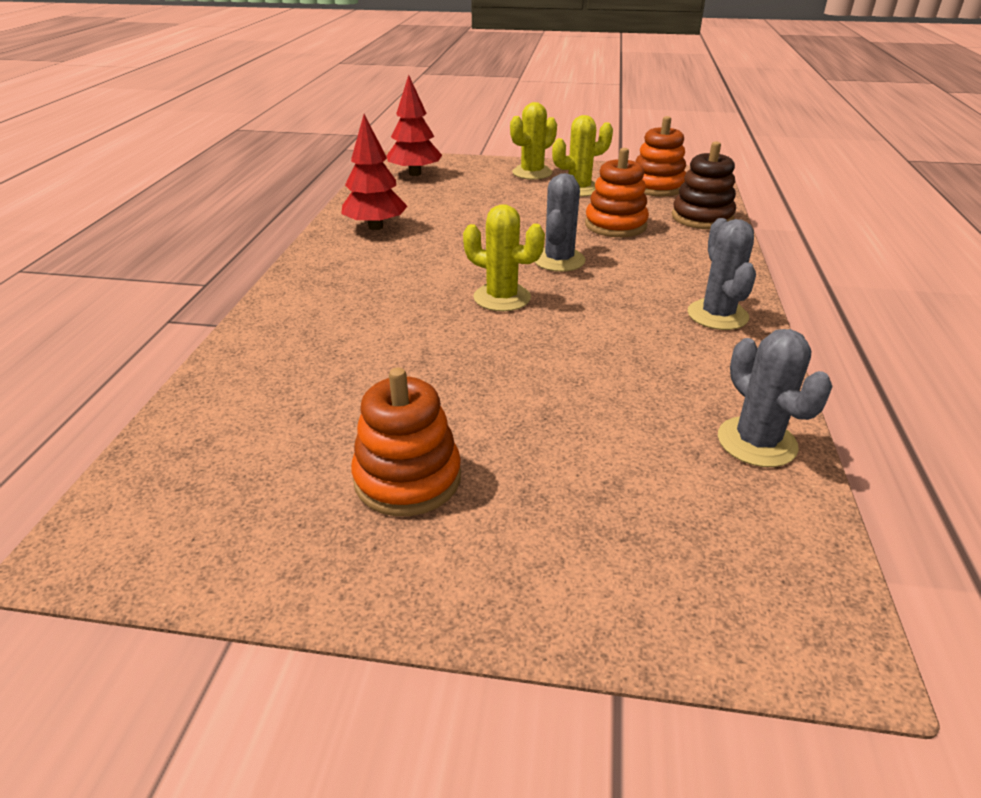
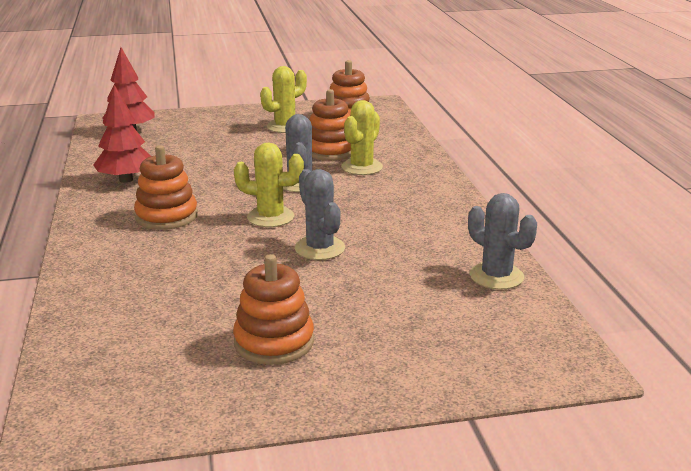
camera: 20 degrees left, 10 degrees down
yellow cactus [510,102,557,180] -> yellow cactus moved to [341,100,383,175]
brown stacking toy [672,141,736,229] -> none
grey cactus [688,218,756,330] -> grey cactus moved to [295,169,345,260]
none -> orange stacking toy [134,145,198,230]

